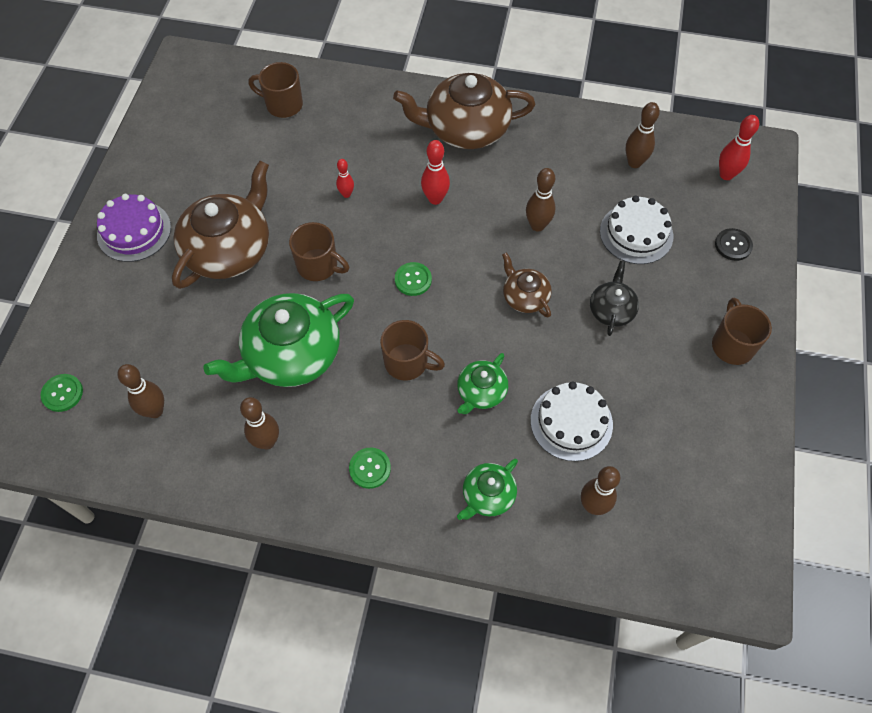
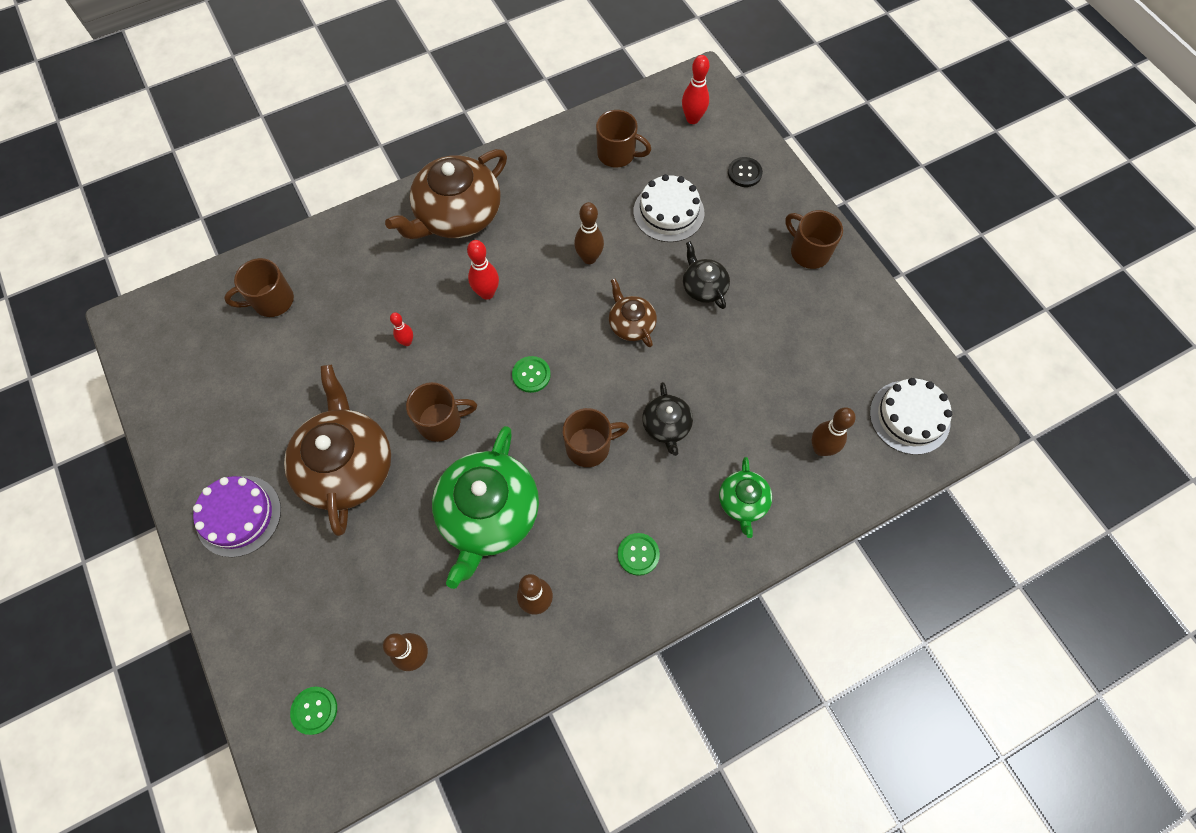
camera: 40 degrees left, 5 degrees up
green teapot [457,353,508,414] -> black teapot [642,382,693,456]
brown teapot [502,252,552,318] -> brown teapot turned 45 degrees clockwise [609,279,657,347]
white cake [531,382,613,461] -> white cake moved to [870,378,952,455]
brown bowling pin [626,102,660,168] -> brown mug [596,110,651,168]

